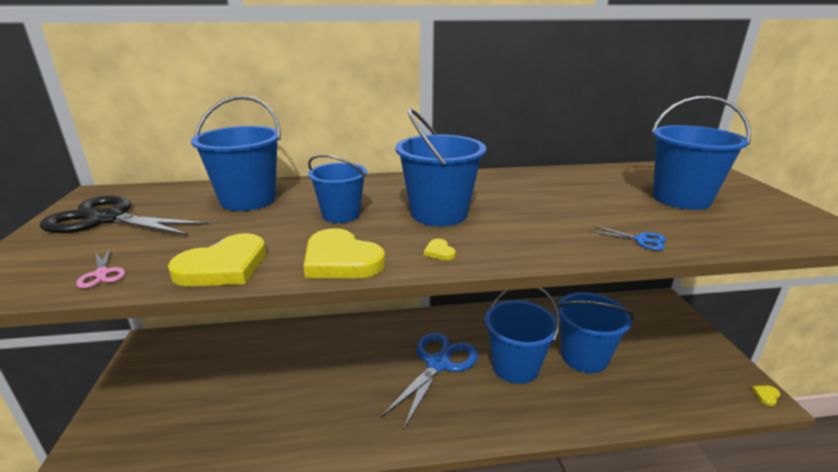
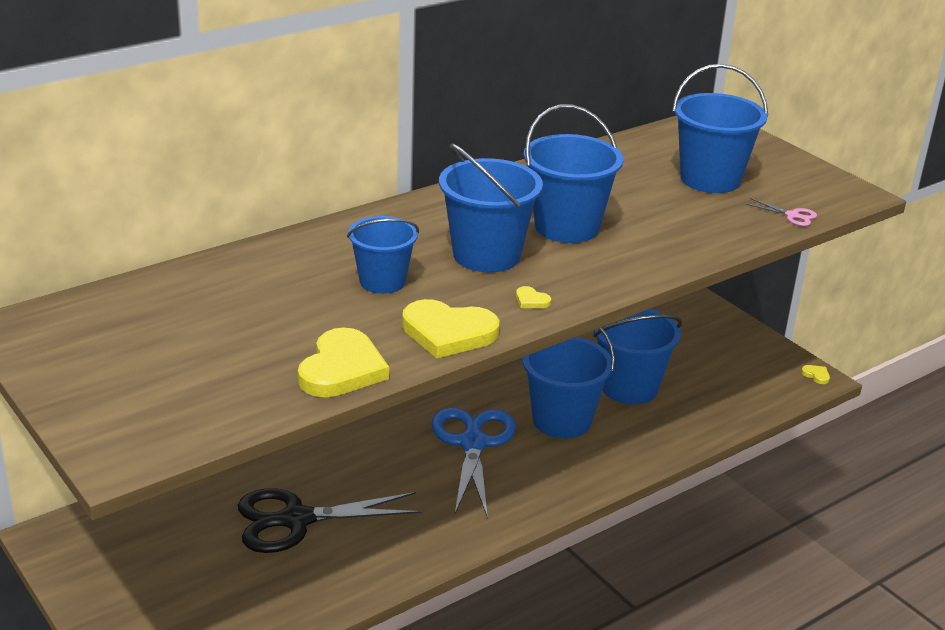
camera: 30 degrees left, 5 degrees up
black scissors [40,195,210,236] -> black scissors moved to [238,488,422,553]
pink scissors [76,247,125,288] -> pink scissors moved to [746,198,817,226]
blue bucket [191,96,281,211] -> blue bucket moved to [524,104,623,243]
blue scissors [590,225,666,251] -> none
yellow heart [751,386,780,406] -> yellow heart turned 120 degrees clockwise [801,365,830,384]

